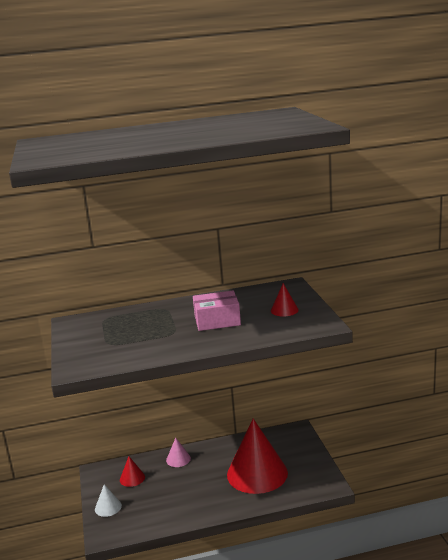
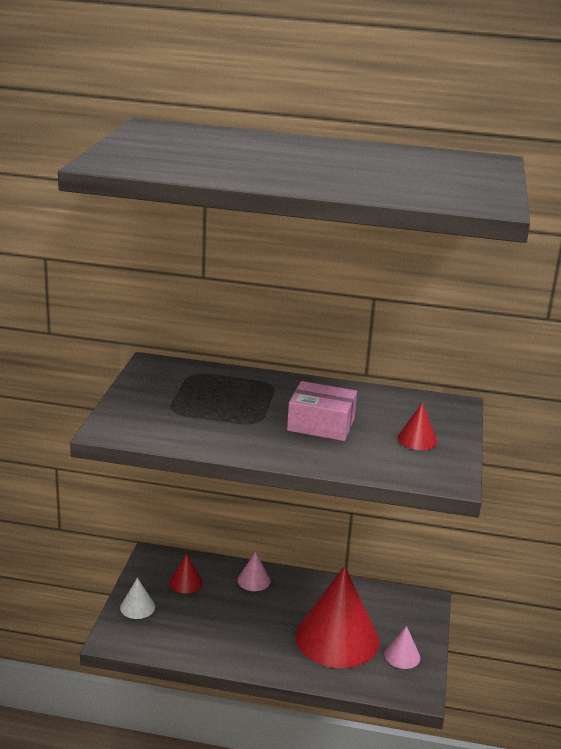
camera: 20 degrees right, 5 degrees up
none -> pink cone [384,626,420,669]

